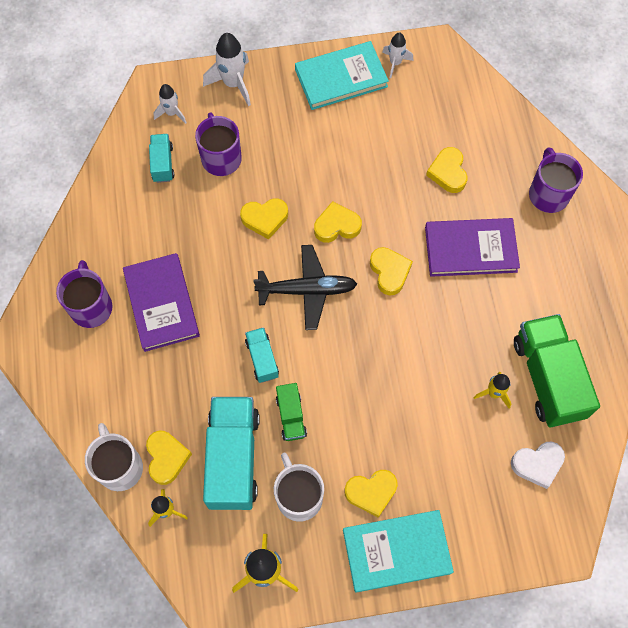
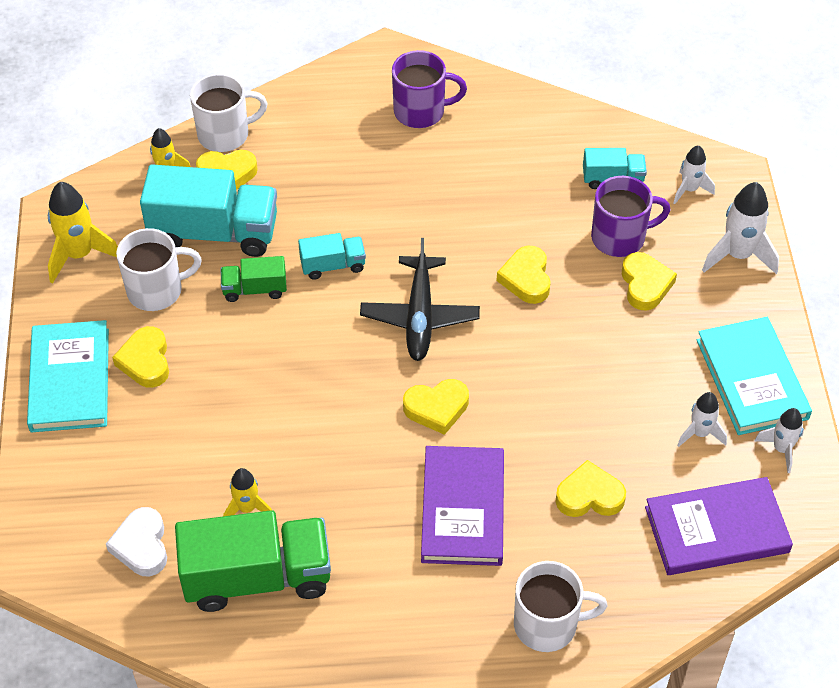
camera: 95 degrees right, 15 degrees down
purple book [123,253,200,352] -> purple book moved to [645,477,793,575]
yellow heart [314,201,362,243] -> yellow heart moved to [622,252,677,311]
purple mug [529,147,583,213] -> white mug [514,561,607,652]
none -> white rocket [677,392,727,447]

